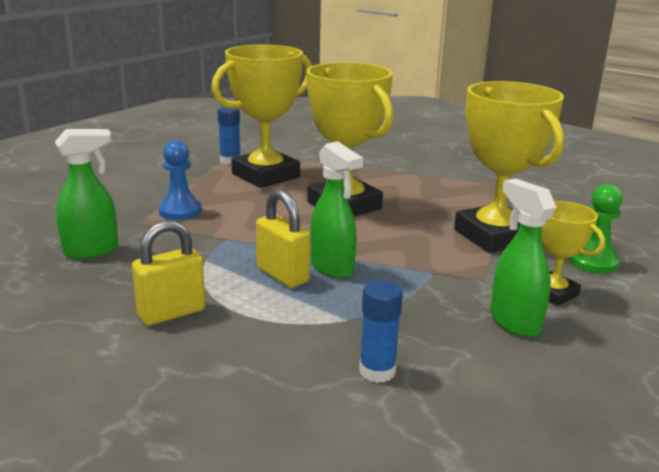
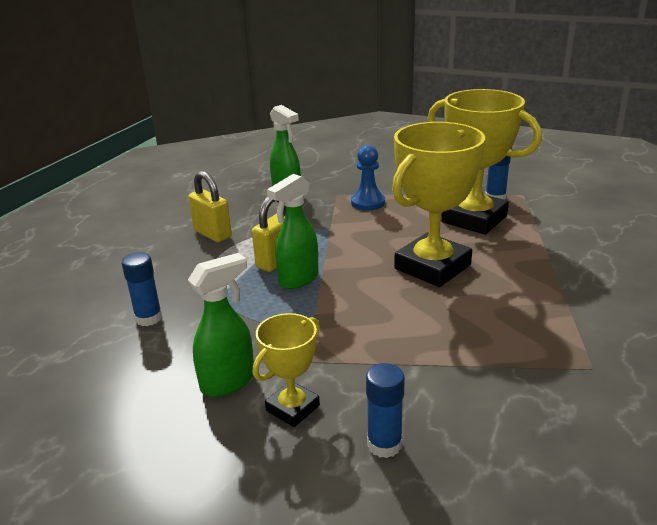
camera: 80 degrees right, 5 degrees up
yellow trophy [454,81,564,253] -> none
green pawn [569,184,623,274] -> blue glue stick [366,363,405,458]

